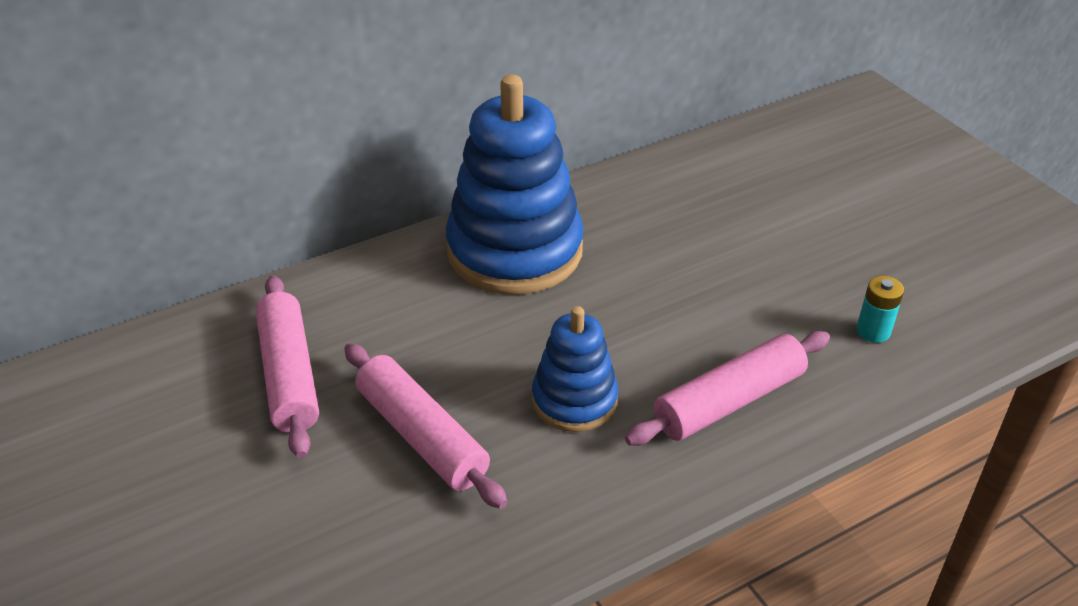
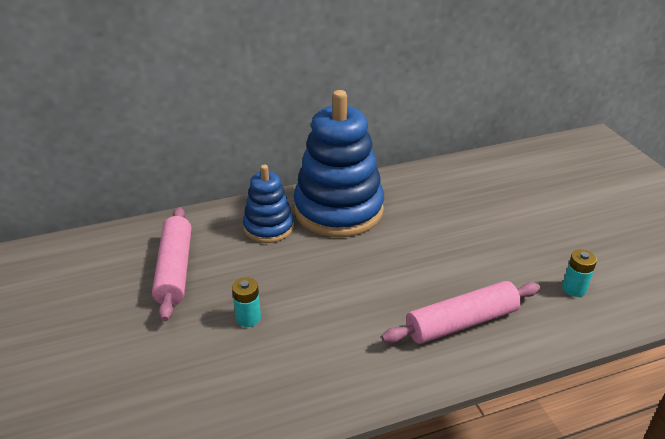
camera: 10 degrees right, 5 degrees down
pink rolling pin [344,343,507,509] -> turquoise battery [232,277,261,327]
blue stacking toy [532,306,619,432] -> blue stacking toy moved to [243,165,294,243]

